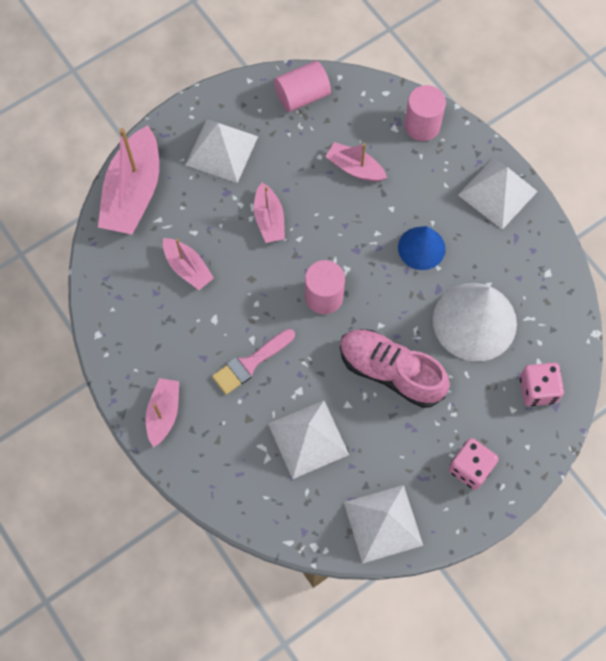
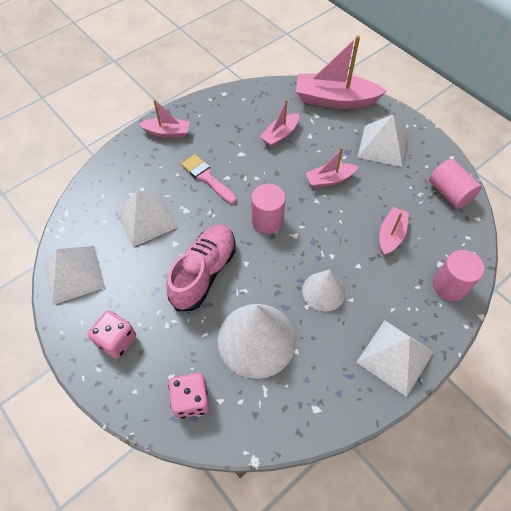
camera: 85 degrees right, 10 degrees down
blue cone [398,226,445,270] -> white cone [302,270,346,312]

